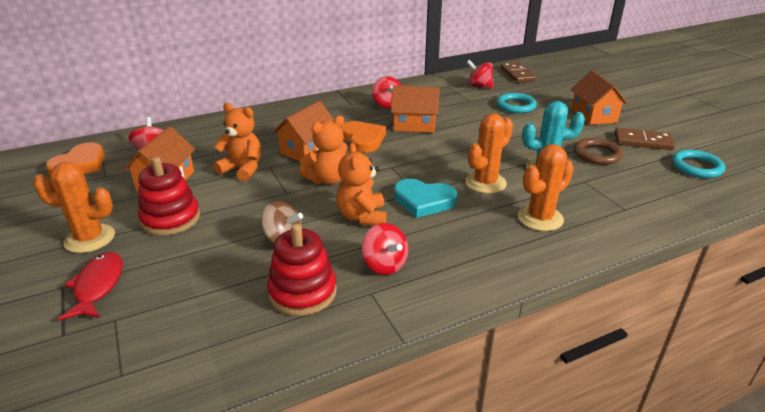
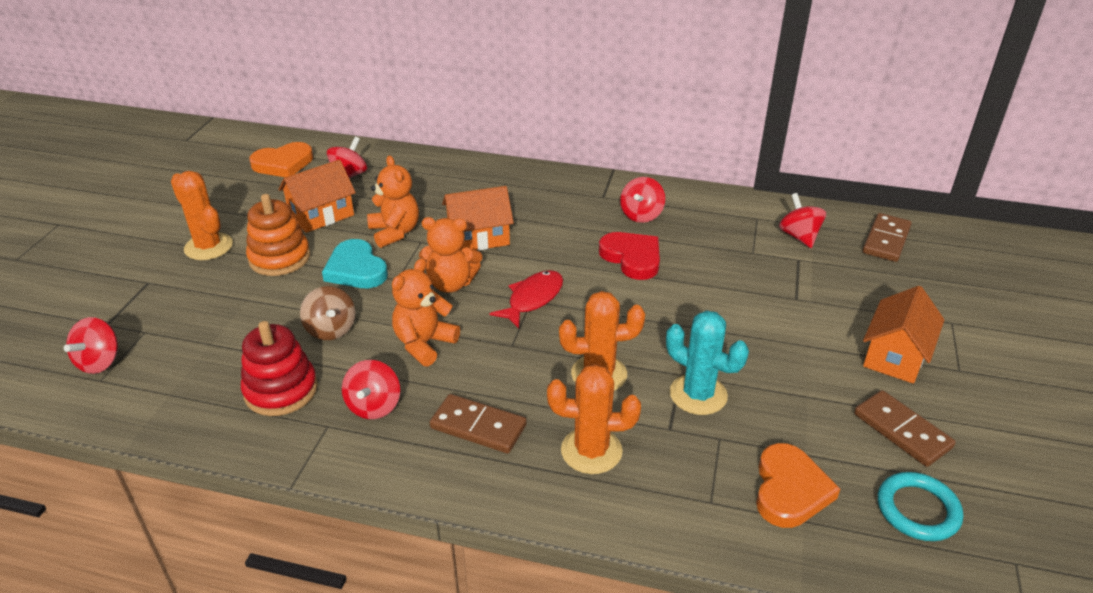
camera: 40 degrees right, 5 degrees up
red fish [58,252,123,320] -> red fish moved to [490,270,563,329]
red stacking toy [138,157,200,236] -> orange stacking toy [246,194,310,276]
orange heart [341,121,386,153] -> orange heart moved to [756,443,840,528]
orange house [391,85,440,133] -> red heart [599,232,660,280]
turquoise heart [394,179,457,218] -> turquoise heart moved to [322,239,388,288]
turquoise ring [496,93,537,113] -> none
brown ring [574,138,623,165] -> none
none -> red spinning top [64,317,118,374]
none -> brown domino [429,394,527,454]

